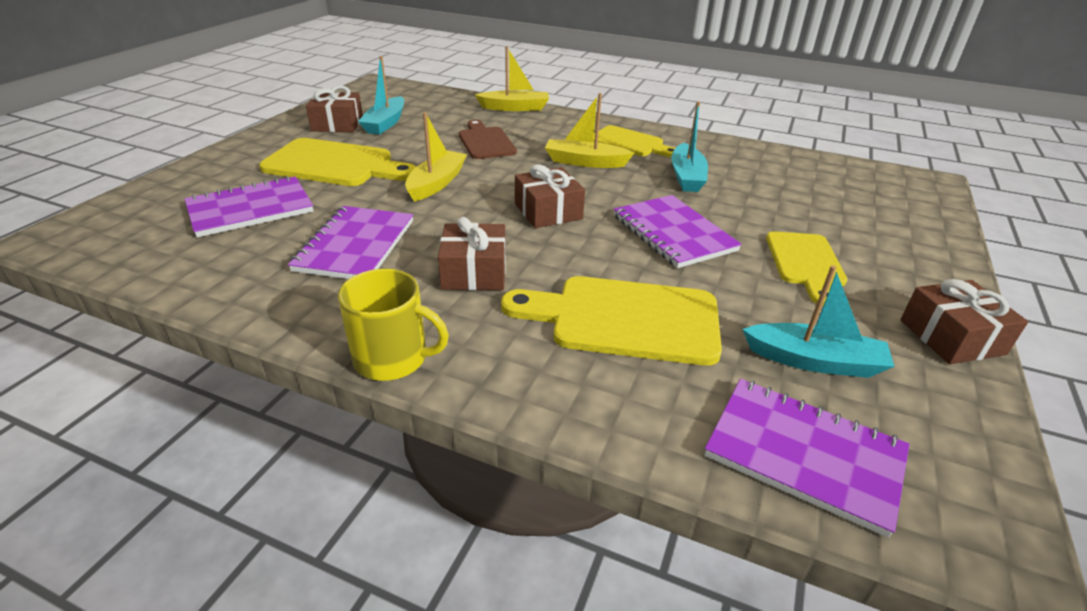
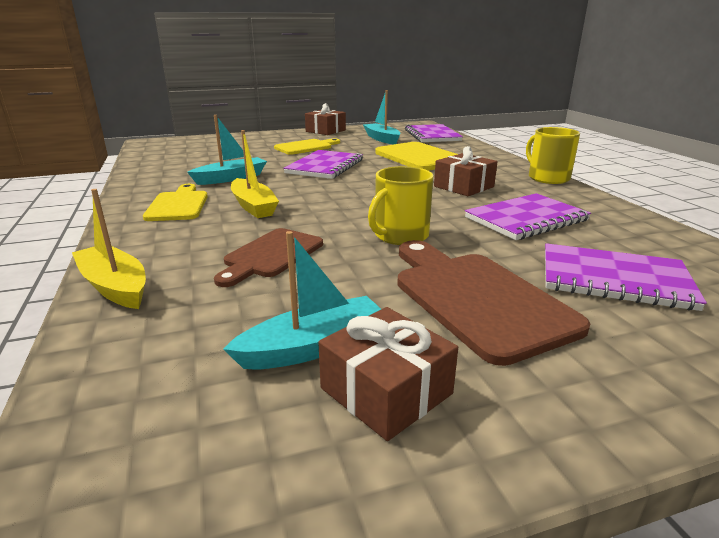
camera: 130 degrees left, 10 degrees down
yellow cutting board [259,138,416,186] -> brown cutting board [397,240,590,366]
yellow boat [405,112,467,202] -> yellow mug [368,166,433,245]
brown gift [515,164,585,228] -> none

